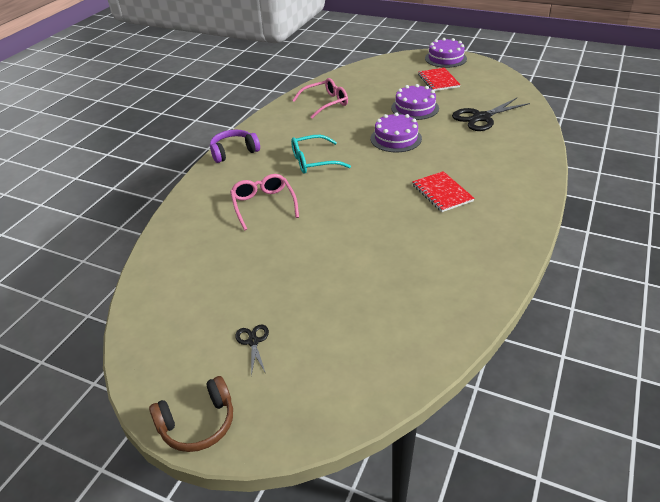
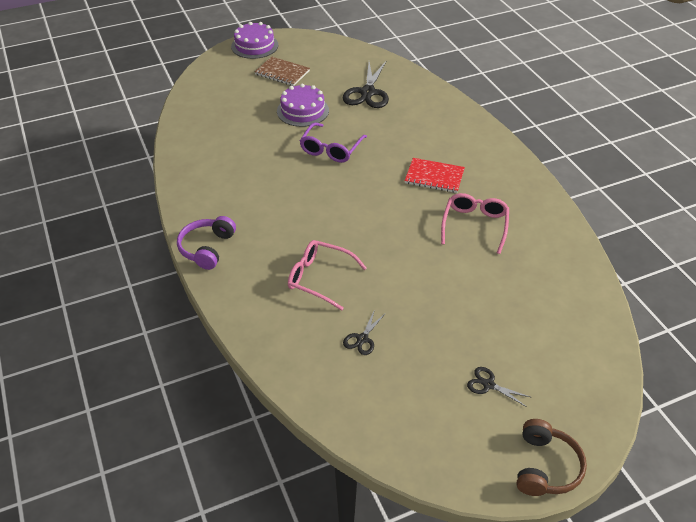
camera: 50 degrees left, 5 degrees up
turquoise glasses [291,135,351,174] -> none
pink glasses [292,78,348,119] -> pink glasses moved to [441,193,509,254]
purple cake [371,112,422,152] -> purple glasses [300,122,367,163]
red notebook [418,68,461,91] -> brown notebook [254,56,310,86]
none -> black scissors [343,309,386,355]

